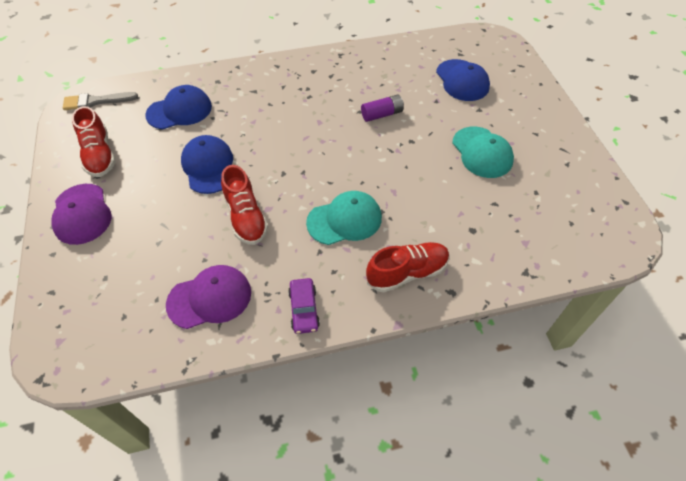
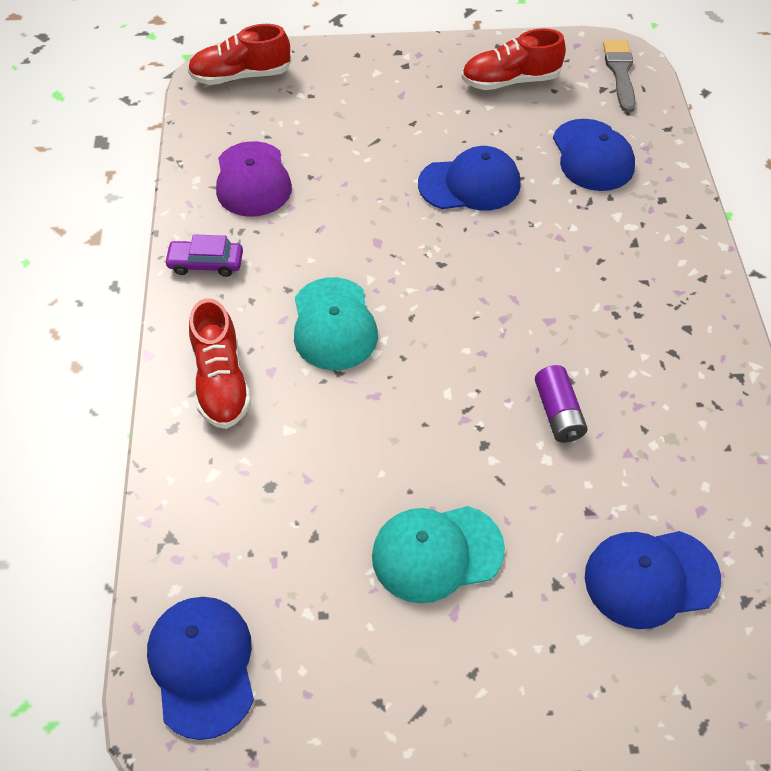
camera: 100 degrees right, 0 degrees up
purple cap [51,184,111,245] -> none
red shoe [221,165,268,245] -> red shoe moved to [188,24,291,85]
none -> blue cap [147,597,254,740]

